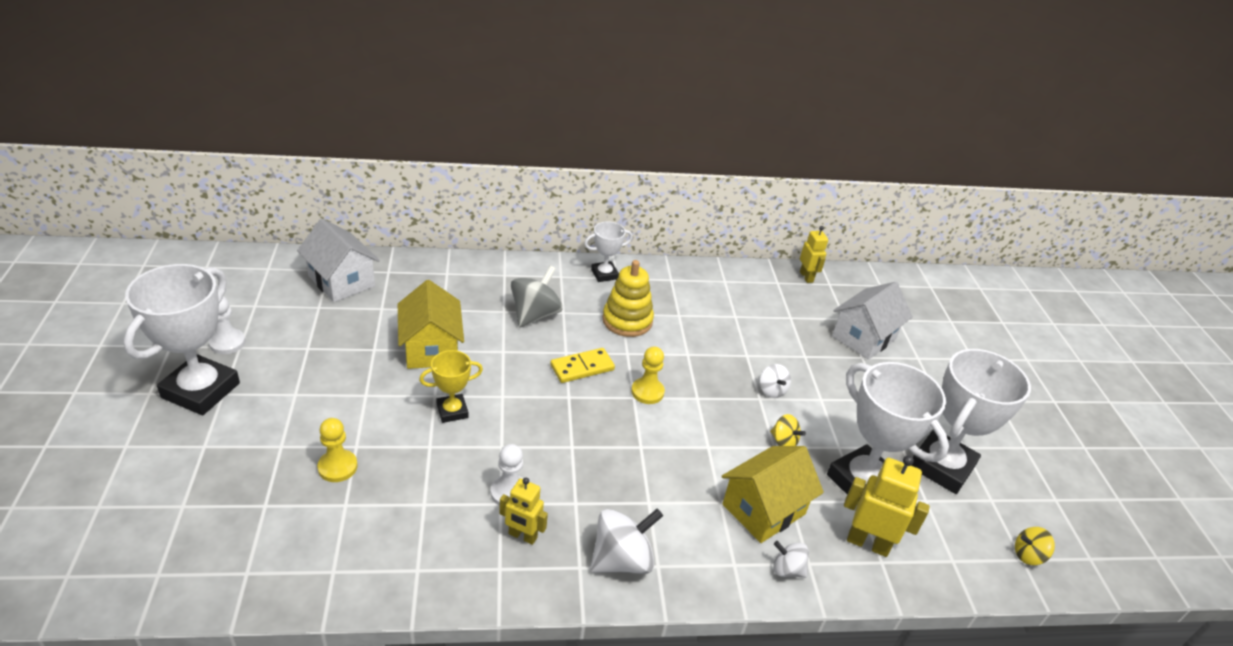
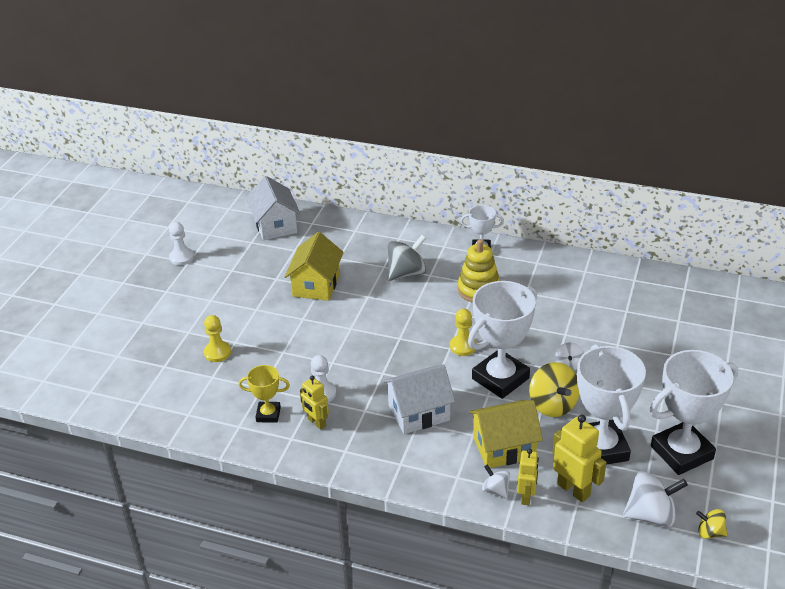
camera: 30 degrees right, 0 degrees up
white trophy [123,264,240,415] -> white trophy moved to [468,281,537,399]
yellow trophy [419,350,483,423] -> yellow trophy moved to [239,365,290,423]
yellow domino [550,348,615,383] -> none
white spinning top [590,509,663,574] -> white spinning top moved to [623,471,688,527]
yellow spinning top [770,414,806,446] -> yellow spinning top [529,362,579,417], size x1.80
yellow robot [800,226,828,283] -> yellow robot moved to [517,449,539,505]
white house [832,282,913,360] -> white house moved to [383,364,455,434]

